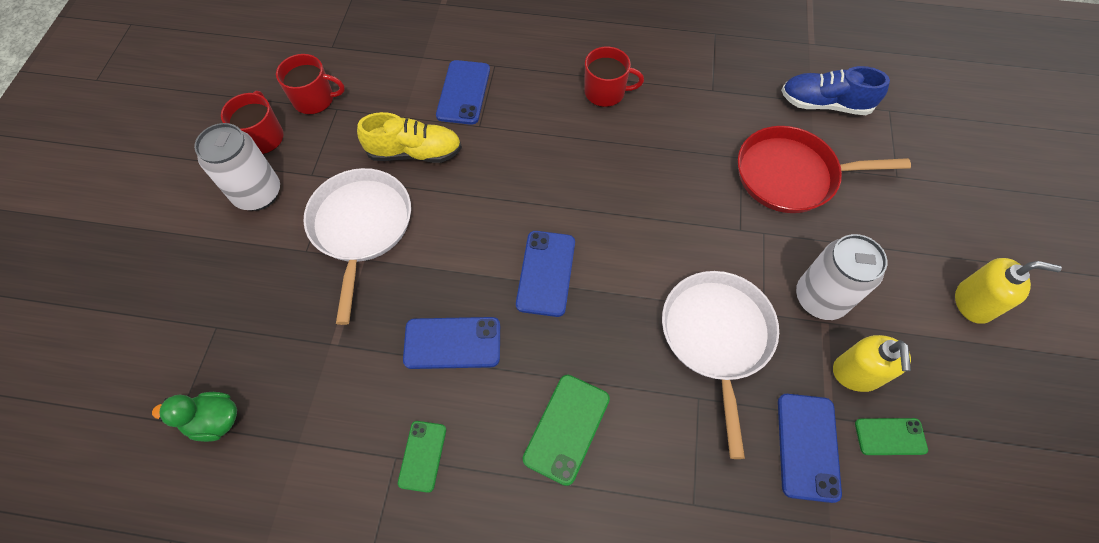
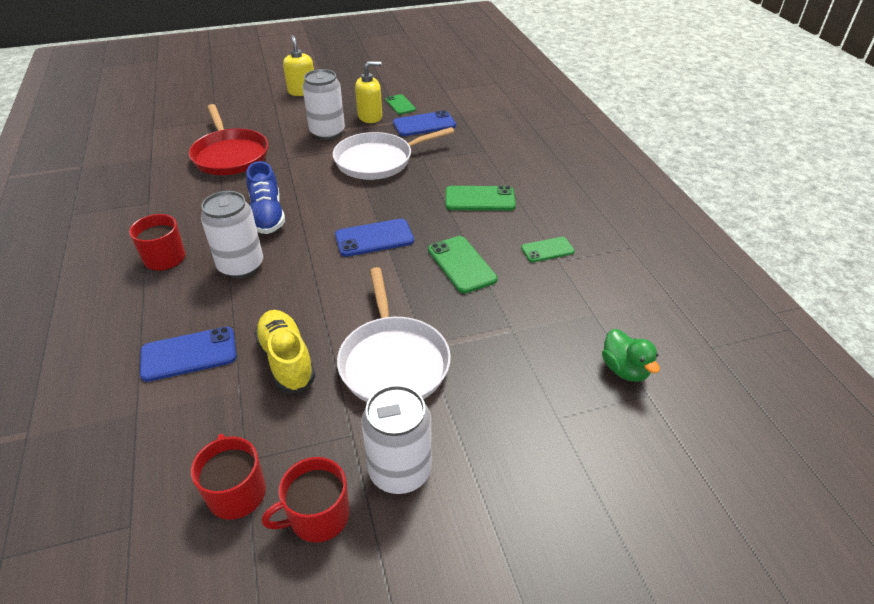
camera: 115 degrees left, 20 degrees down
white pan [303,168,411,325] -> white pan turned 75 degrees counterclockwise [337,267,451,402]
blue phone [403,317,500,369] -> green phone [428,236,497,294]
blue shoe [781,66,890,115] -> blue shoe moved to [246,161,285,234]
none -> white can [201,191,263,279]

